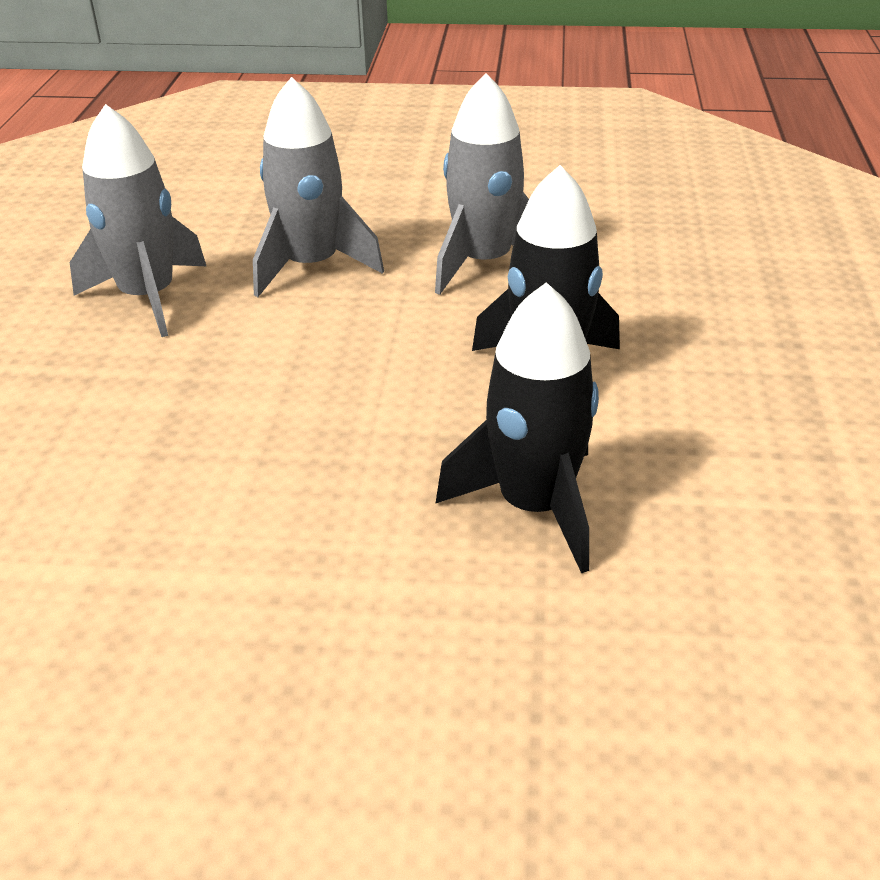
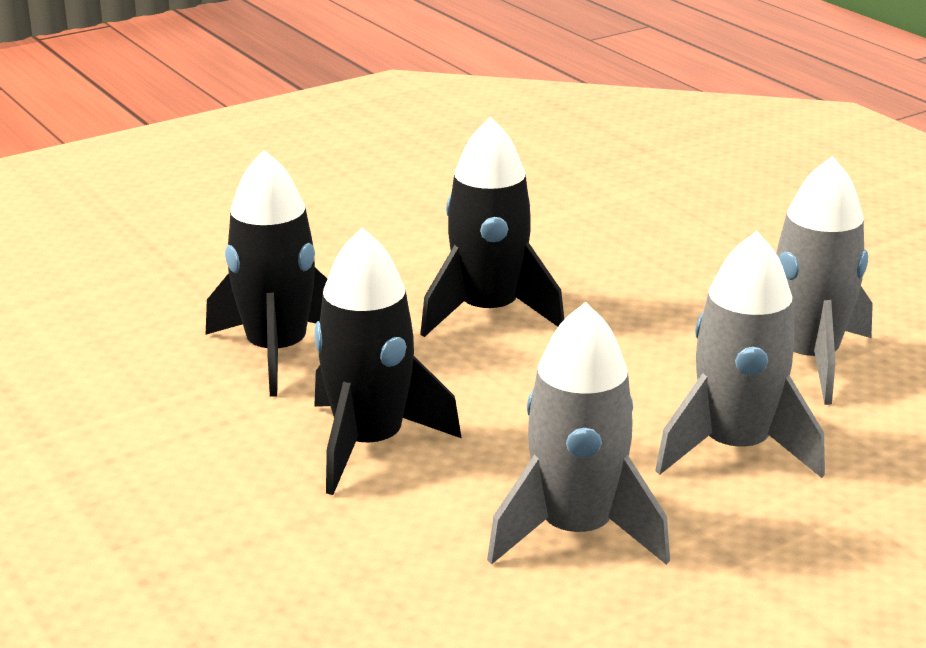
camera: 140 degrees right, 10 degrees down
none -> black rocket [420,117,564,337]

